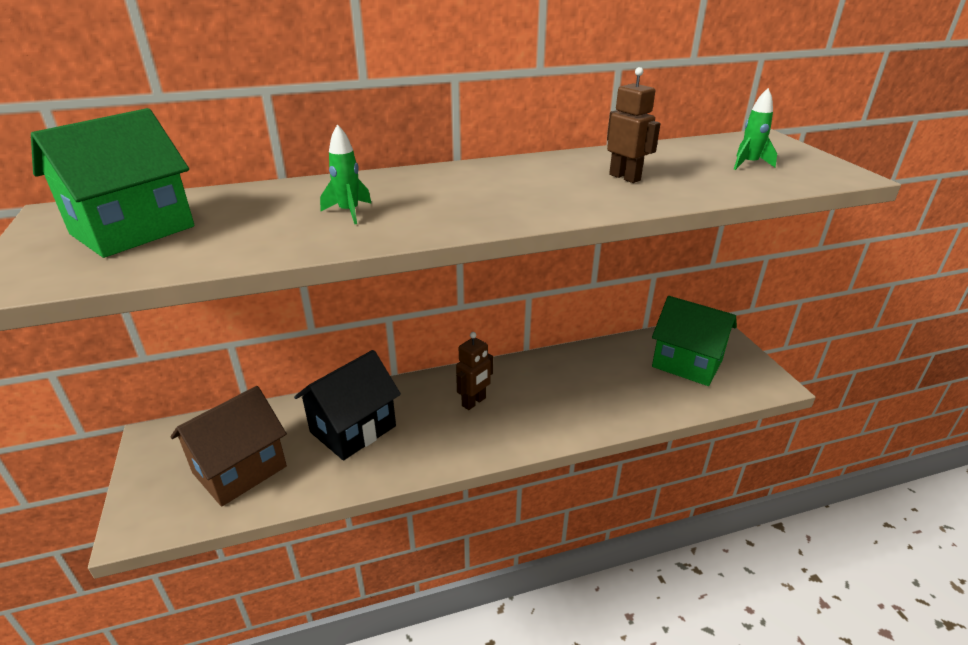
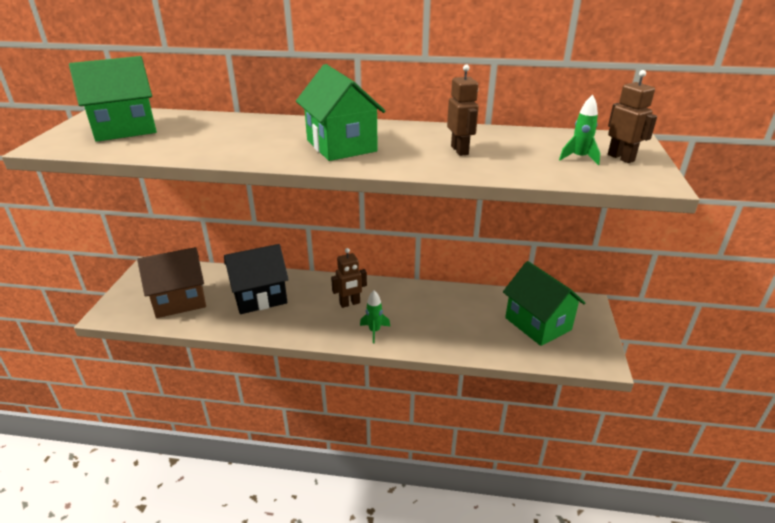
camera: 25 degrees right, 0 degrees up
green rocket [320,124,372,224] -> green rocket moved to [360,290,390,343]
none -> green house [296,64,385,161]
none -> brown robot [608,70,657,163]

